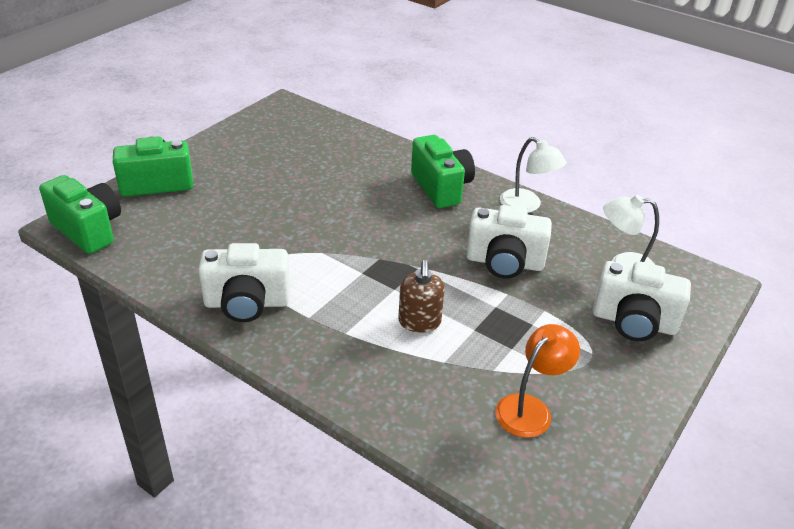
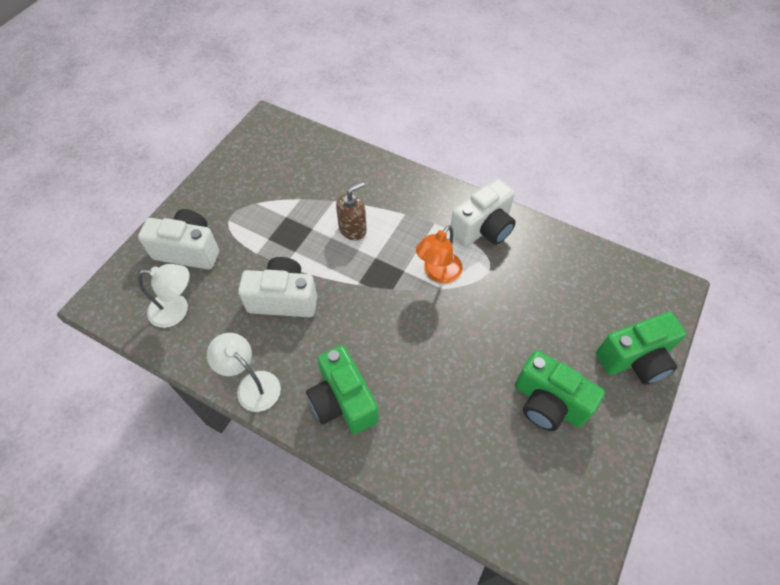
camera: 175 degrees right, 20 degrees up
green camera [39,175,121,254] -> green camera moved to [515,350,605,431]
white camera [198,243,290,322] -> white camera turned 150 degrees clockwise [451,179,516,247]
brown soap dispenser [398,260,445,333] -> brown soap dispenser turned 60 degrees clockwise [336,182,367,241]
orange lamp [495,324,580,438] -> orange lamp moved to [416,225,463,283]

